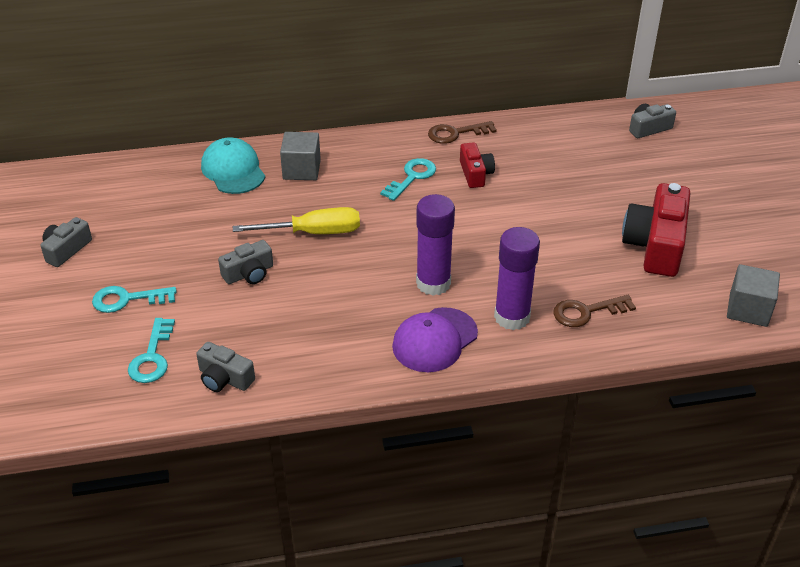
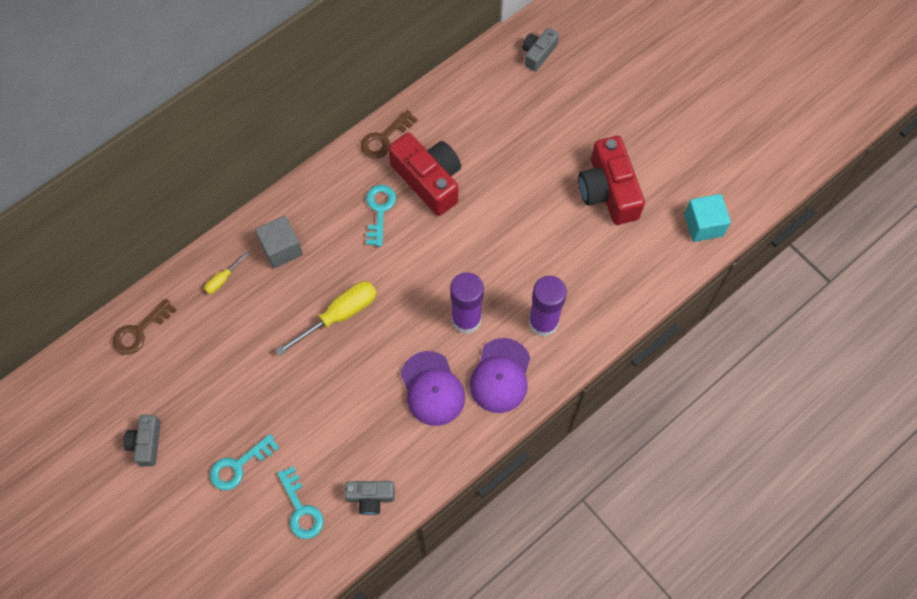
camera: 30 degrees left, 25 degrees up
turquoise cap [201,137,265,194] -> yellow screwdriver [204,252,249,294]
grey camera [218,240,273,284] -> none
red camera [460,142,495,188] -> red camera [388,133,461,216], size x1.83
brown key [553,295,636,327] -> brown key moved to [113,299,176,355]
grey cube [727,264,780,327] -> turquoise cube [684,194,731,242]
none -> purple cap [401,351,465,426]

